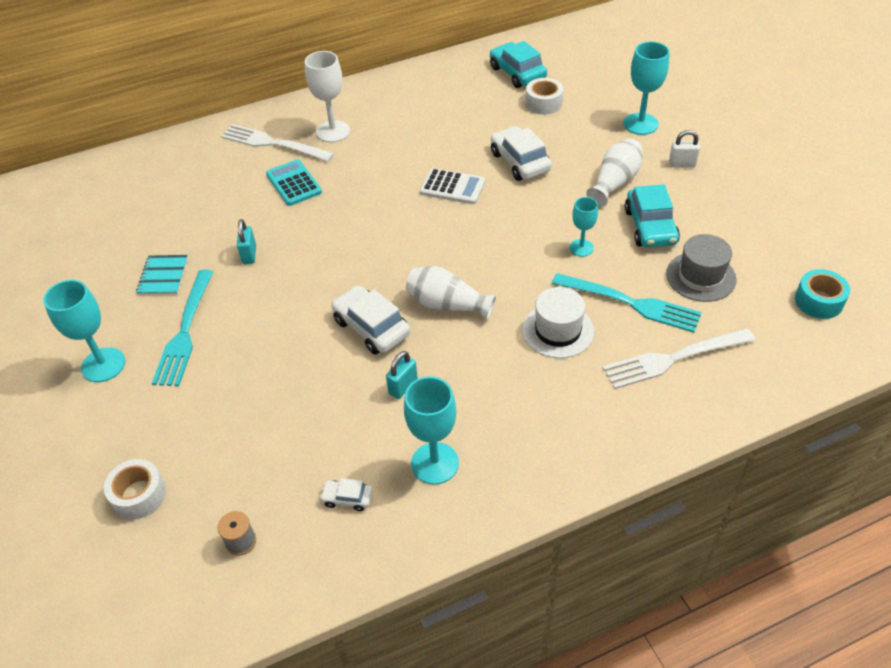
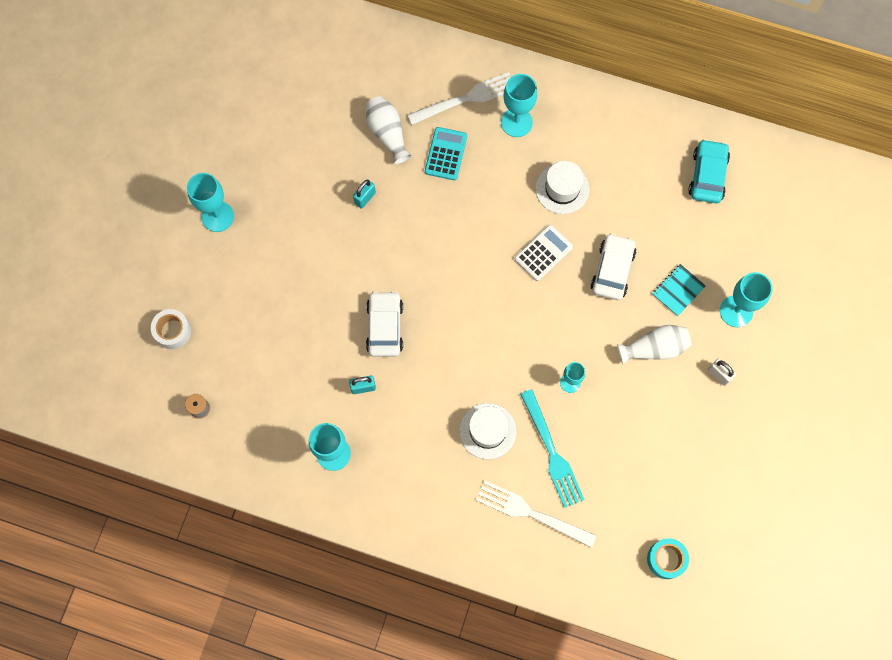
camera: 40 degrees right, 25 degrees up
turquoise notebook [136,255,188,295] -> turquoise notebook moved to [652,264,706,316]
turquoise fork [152,269,213,386] -> none
white fork [221,124,334,162] -> white fork turned 90 degrees clockwise [407,72,511,125]
white goblet [305,51,350,142] -> turquoise goblet [501,74,537,137]
white car [320,478,372,511] -> none
white vase [406,266,496,320] -> white vase moved to [366,96,412,164]
white calculator [420,168,485,204] -> white calculator turned 105 degrees counterclockwise [515,225,573,281]
white tape [526,78,563,114] -> none
turquoise car [625,184,680,248] -> none
grey hat [666,234,736,302] -> none
none -> white hat [535,161,590,214]

